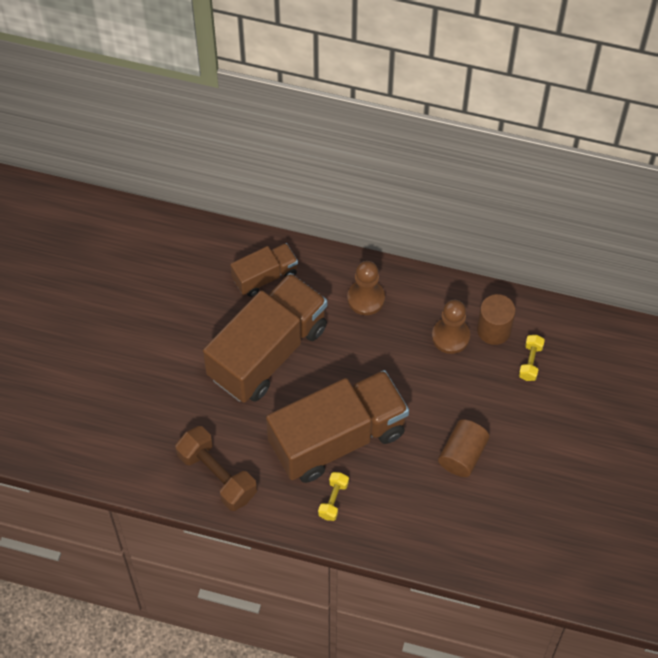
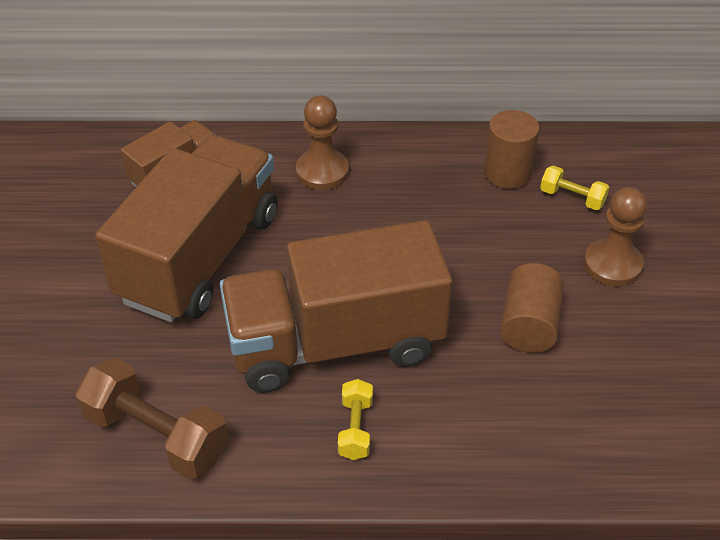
camera: 15 degrees left, 15 degrees down
brown truck [266,370,409,483] -> brown truck turned 150 degrees counterclockwise [220,220,452,393]
brown pawn [432,300,470,354] -> brown pawn moved to [584,187,647,287]
yellow dumbbell [519,335,545,381] -> yellow dumbbell turned 60 degrees counterclockwise [540,165,609,210]

